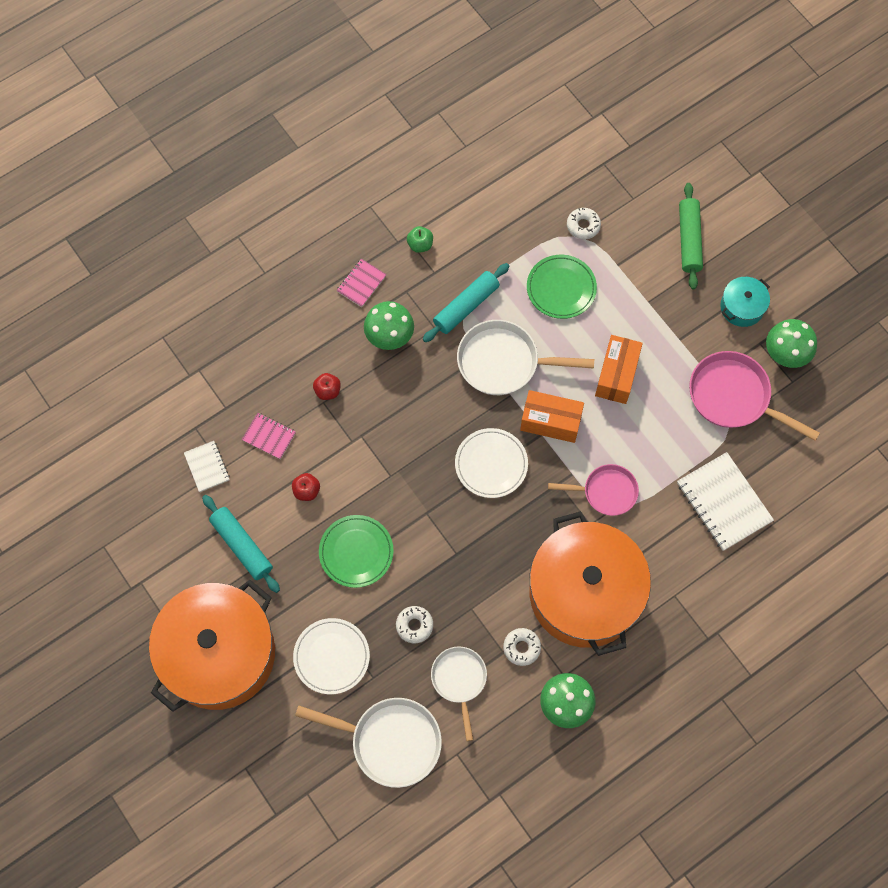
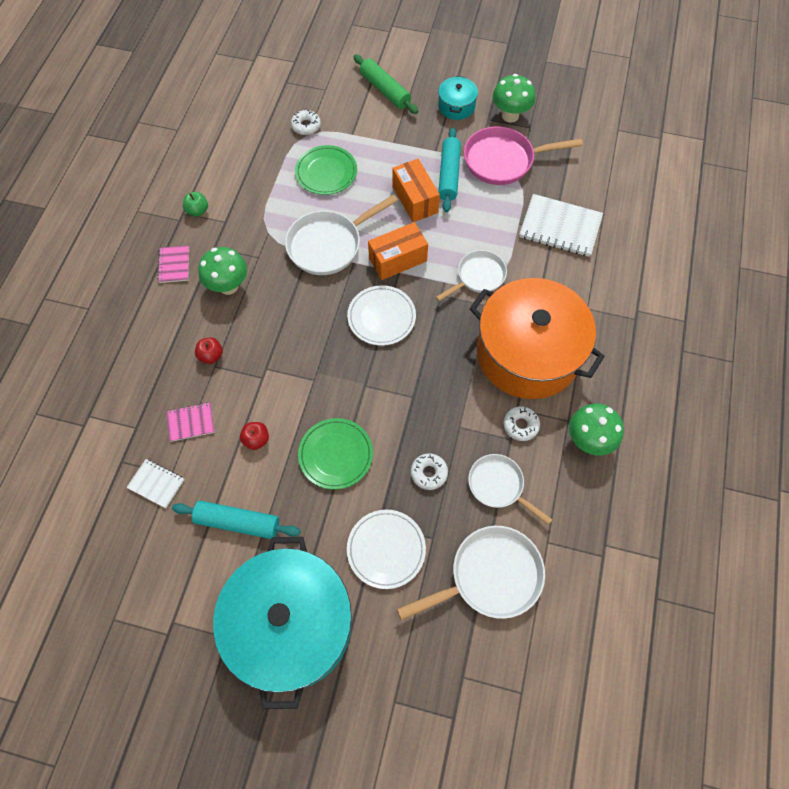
camera: 40 degrees left, 5 degrees down
orange pot [149,580,275,712] -> turquoise pot [213,537,352,709]
turquoise rolling pin [423,263,509,342] -> turquoise rolling pin moved to [438,127,461,212]
pink pan [548,464,639,516] -> white pan [436,250,507,301]

